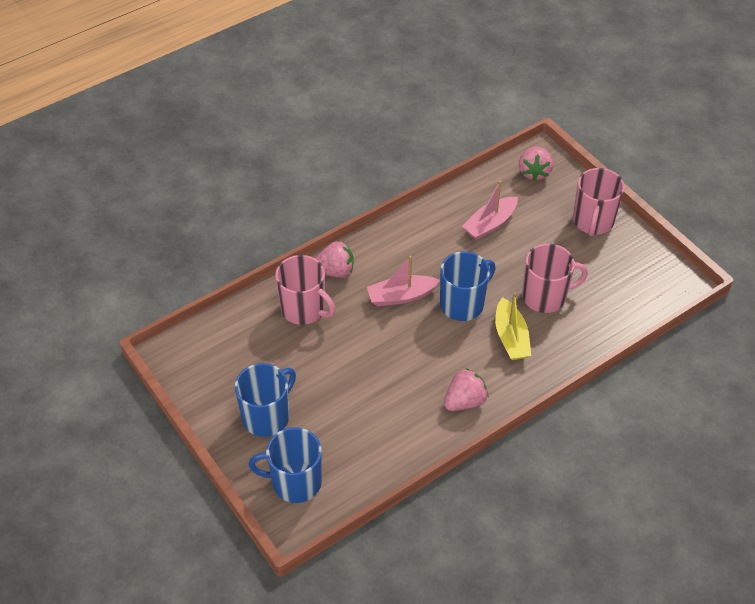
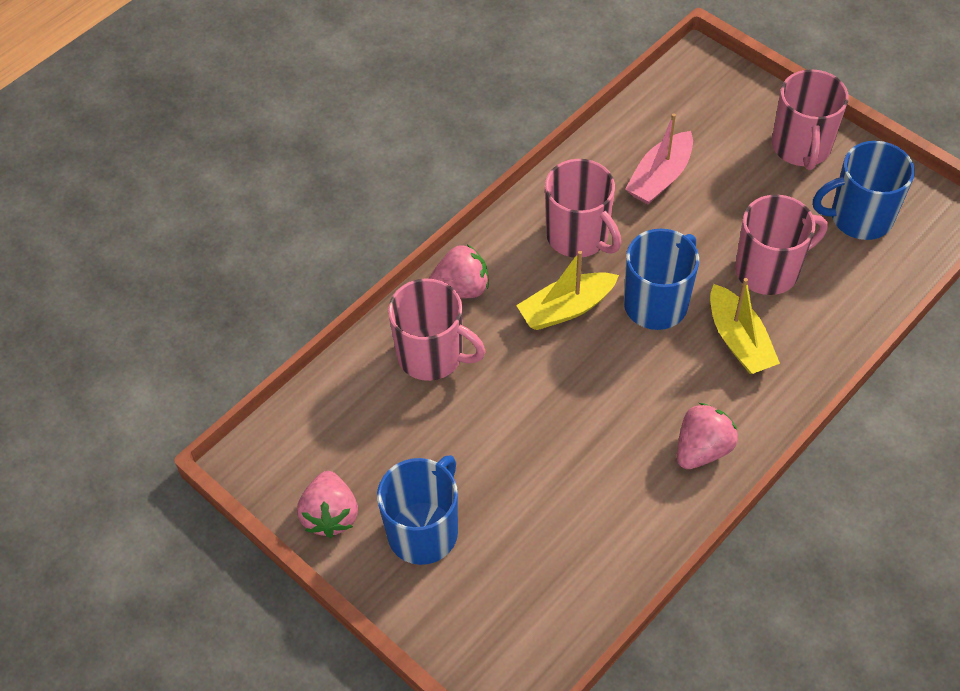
camera: 10 degrees left, 5 degrees up
blue mug [248,427,322,503] -> blue mug moved to [813,141,915,240]
pink boat [367,256,440,306] -> yellow boat [516,251,619,330]
pink strawberry [519,146,553,181] -> pink strawberry moved to [297,471,358,538]
none -> pink mug [545,159,621,258]

